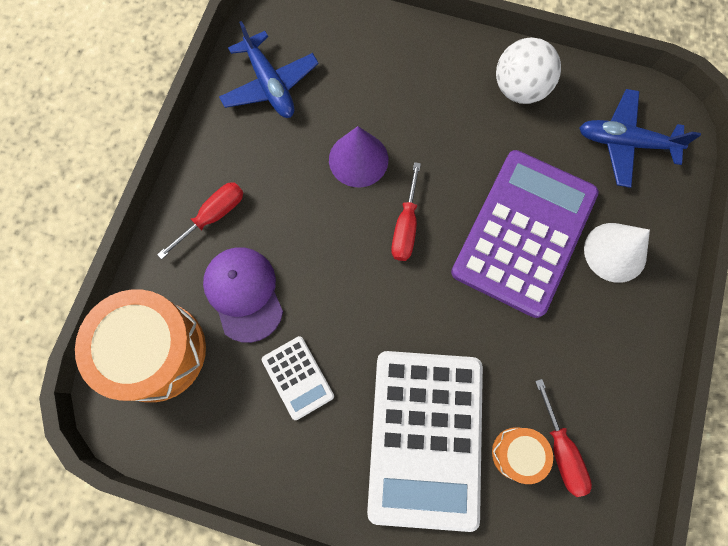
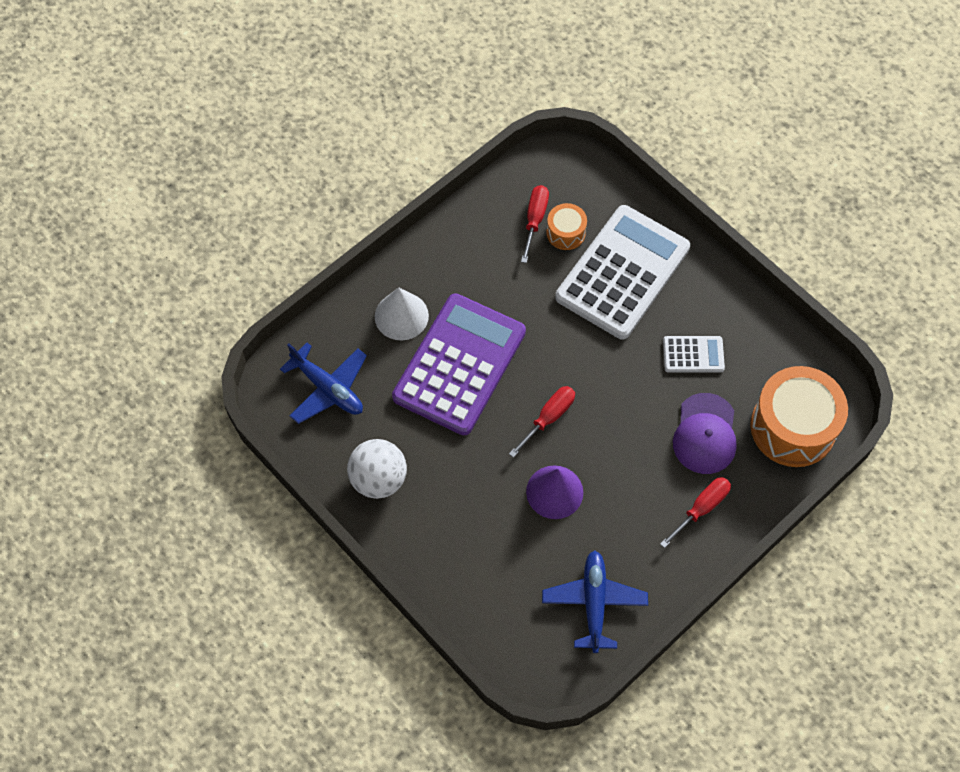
camera: 150 degrees left, 10 degrees down
red screwdriver [157,182,243,259] -> red screwdriver turned 150 degrees clockwise [660,477,731,548]
white calculator [262,336,334,420] -> white calculator turned 90 degrees clockwise [663,336,725,373]
purple calculator [451,150,599,318] -> purple calculator turned 150 degrees clockwise [392,293,526,436]

